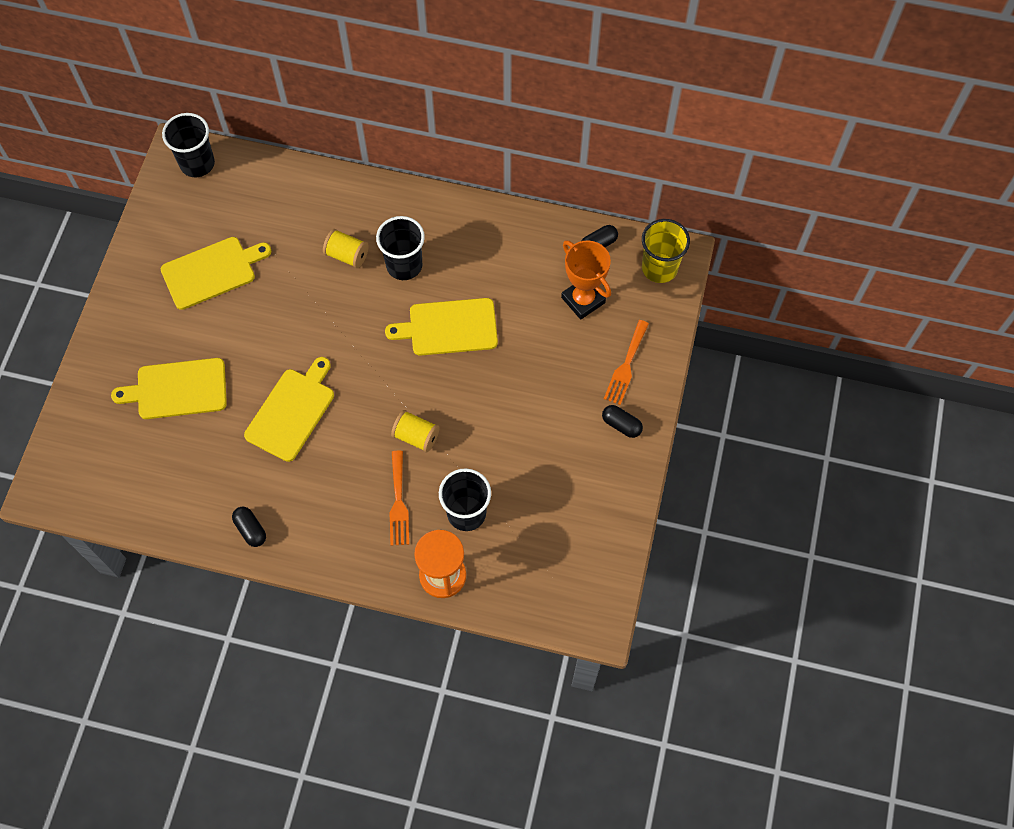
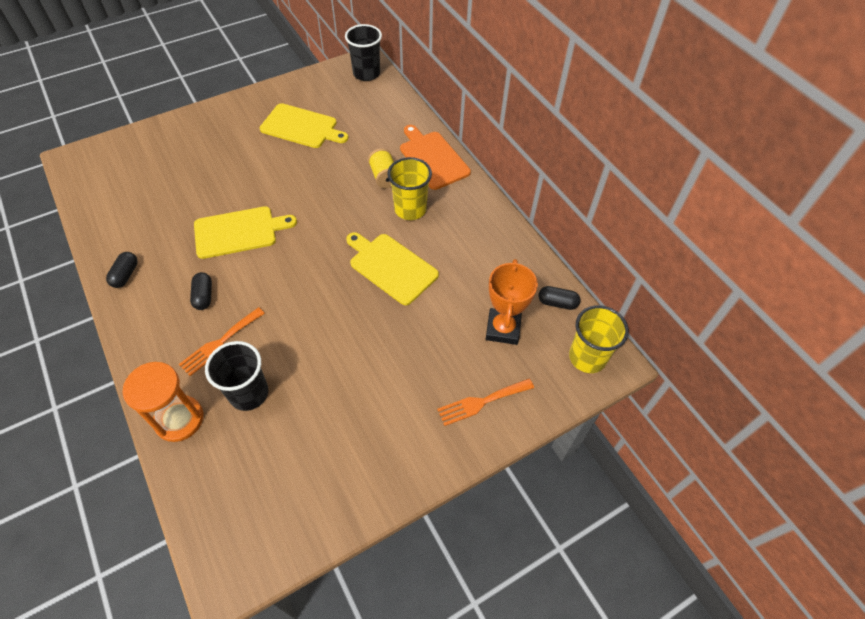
camera: 45 degrees right, 10 degrees down
yellow cutting board [111,358,227,419] -> none
black cup [376,216,425,280] -> yellow cup [387,157,432,220]
yellow spool [391,410,440,453] -> none
black capsule [602,405,643,438] -> black capsule moved to [190,272,212,310]
none -> orange cutting board [400,125,471,190]

